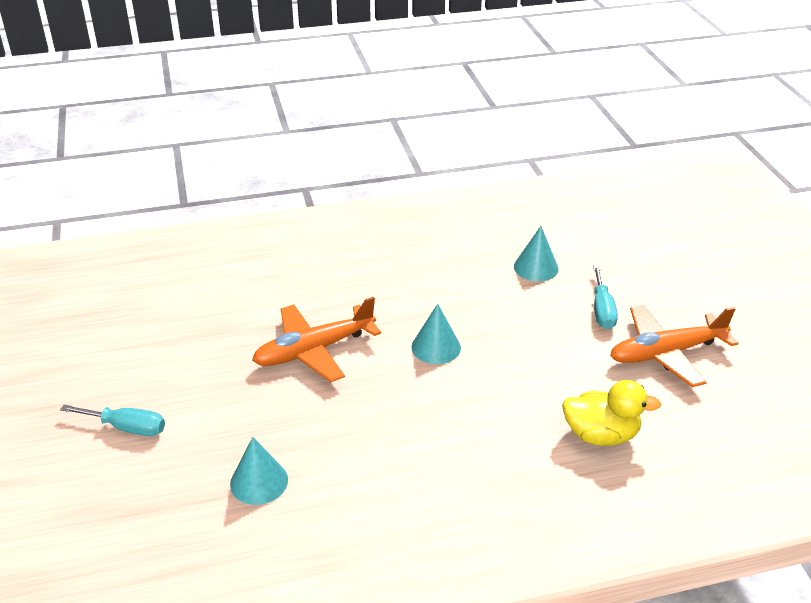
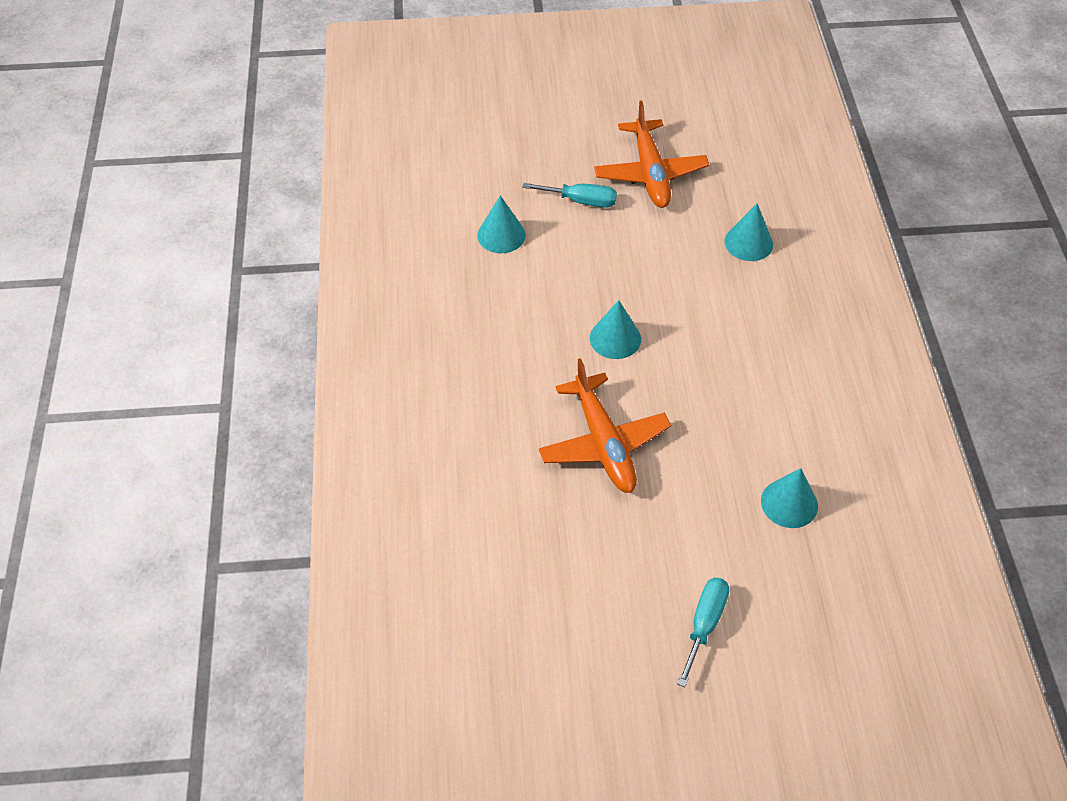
camera: 80 degrees left, 15 degrees up
yellow duck [562,380,661,446] -> turquoise cone [724,204,773,261]

